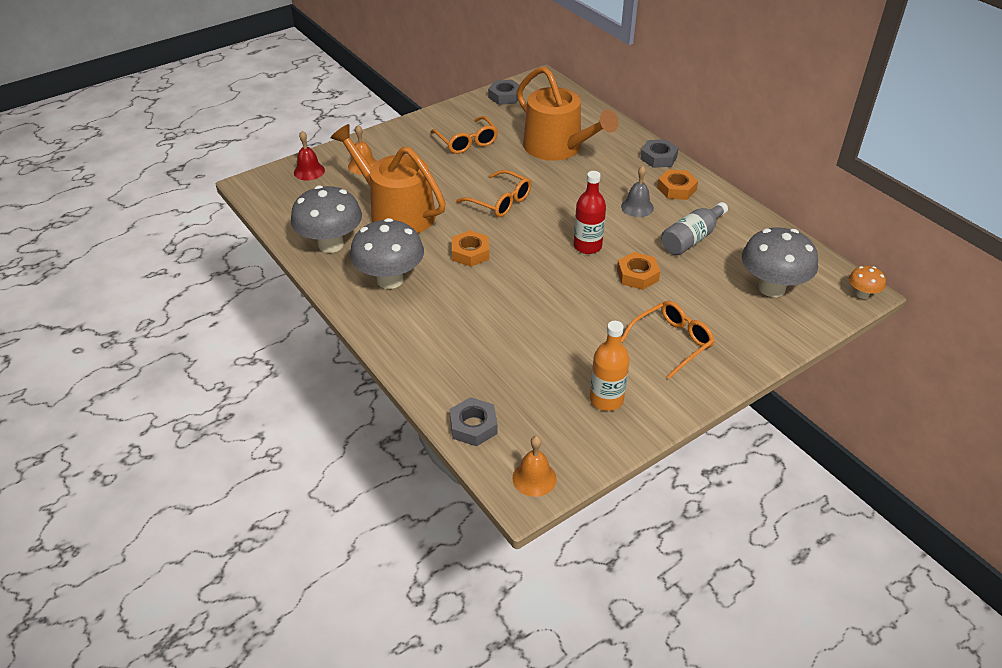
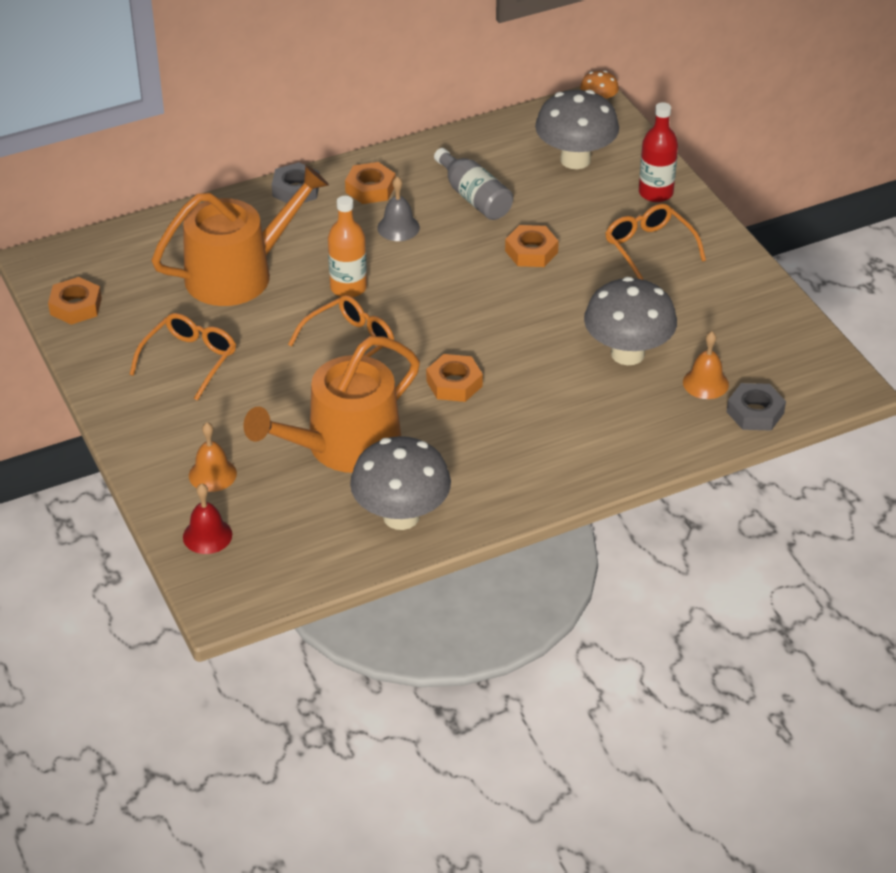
camera: 80 degrees left, 0 degrees up
grey mushroom [350,218,424,289] -> grey mushroom moved to [584,277,677,365]
orange glasses [430,116,498,154] -> orange glasses turned 45 degrees counterclockwise [129,313,236,401]
grey nut [488,80,520,105] -> orange nut [48,277,102,325]
orange bell [512,436,557,497] -> orange bell moved to [683,331,729,399]
red bottle [574,171,606,254] -> red bottle moved to [639,102,678,202]
orange bottle [590,321,630,411] -> orange bottle moved to [328,196,367,298]

